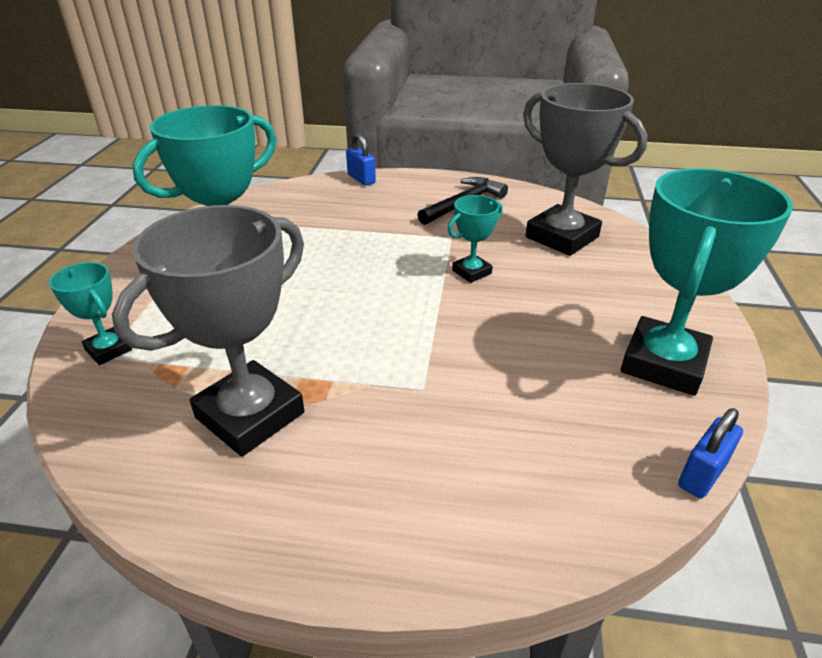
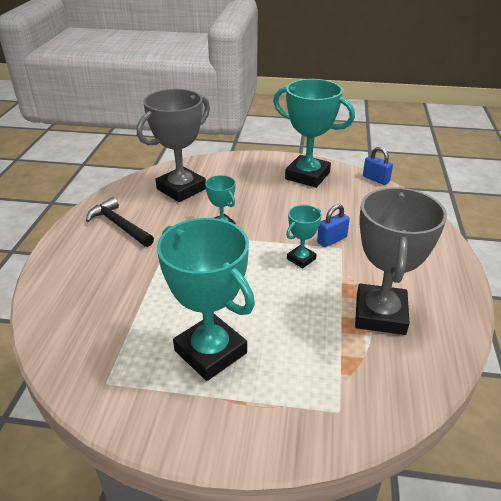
camera: 90 degrees left, 0 degrees up
turquoise trophy [49,262,132,365] -> turquoise trophy moved to [286,205,322,268]
grey trophy [112,205,304,457] -> grey trophy turned 60 degrees clockwise [355,187,447,335]
blue padlock [346,133,376,186] -> blue padlock moved to [317,204,350,247]

